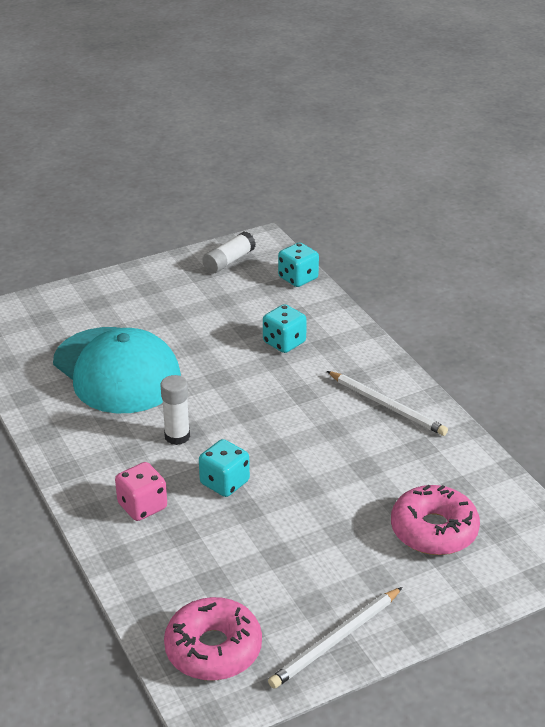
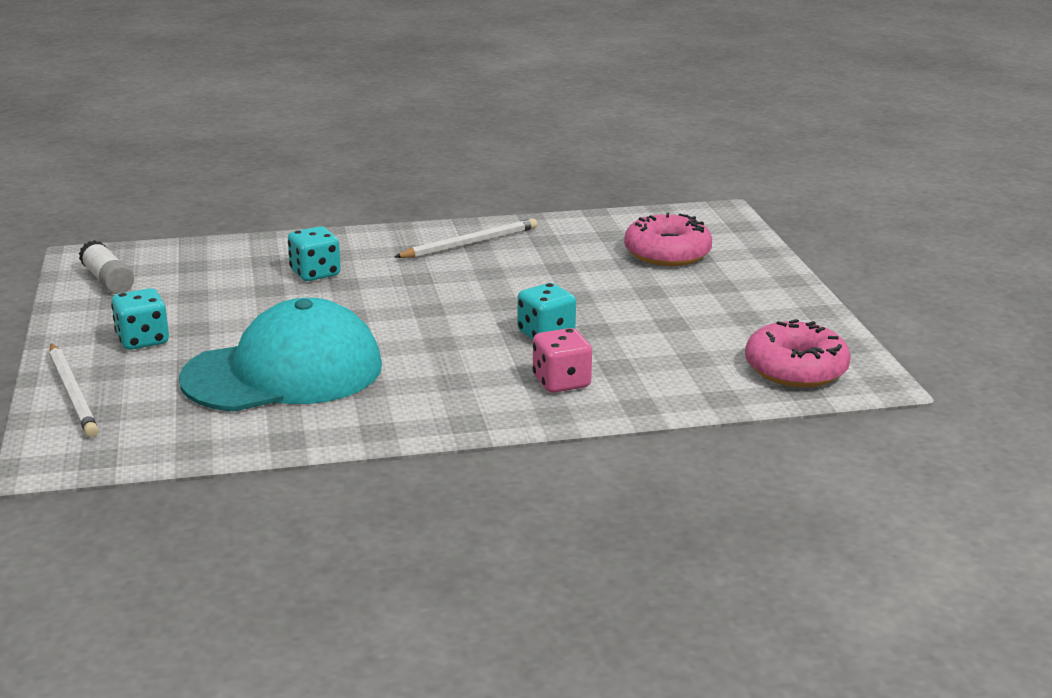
camera: 75 degrees left, 10 degrees down
white glue stick [161,375,190,445] -> none
white pencil [268,587,402,689] -> white pencil moved to [49,344,99,437]
turquoise dice [278,243,319,287] -> turquoise dice moved to [111,288,169,350]

